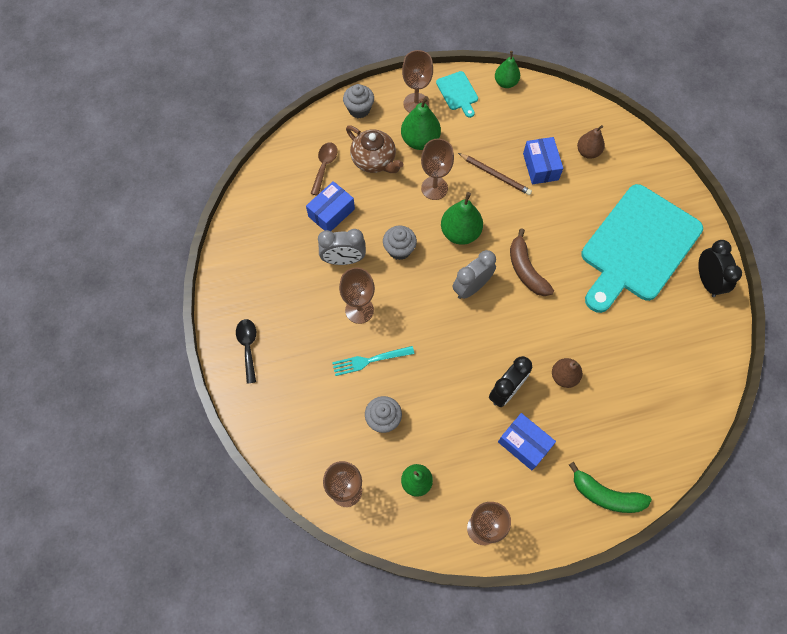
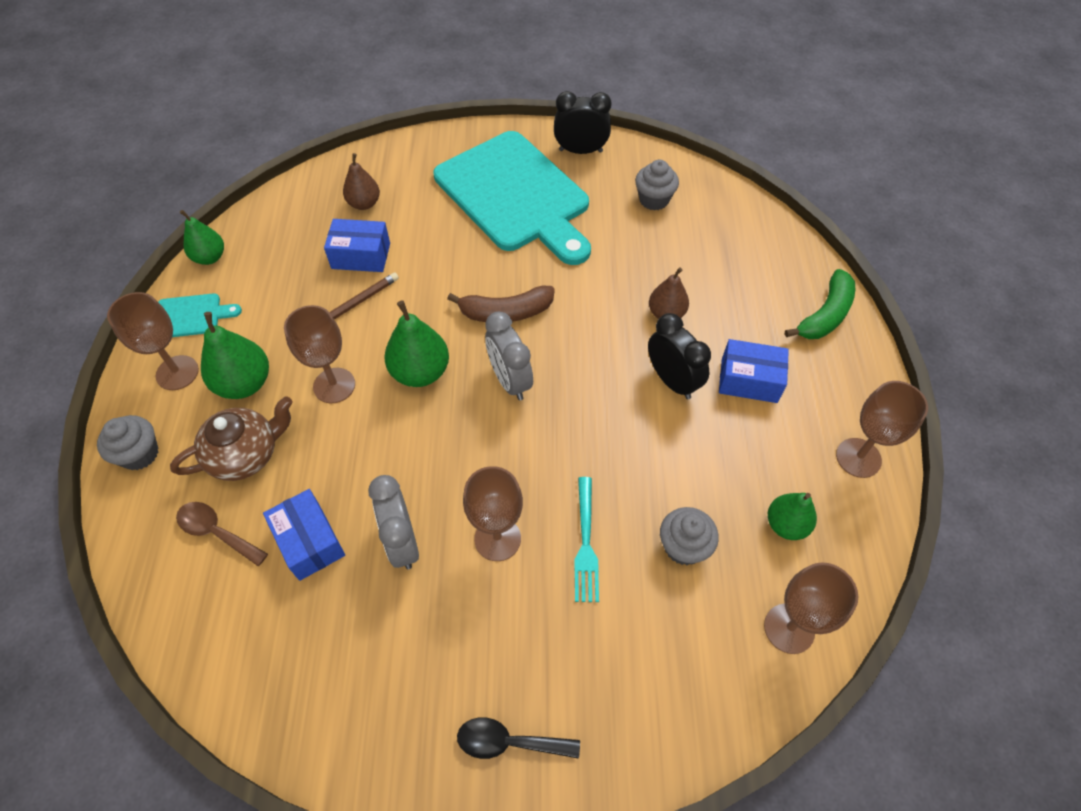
camera: 75 degrees left, 10 degrees down
grey clock [318,229,366,265] -> grey clock turned 150 degrees clockwise [368,475,419,569]
grey cupcake [383,226,417,260] -> grey cupcake moved to [635,160,679,210]
blue box [498,413,556,470] -> blue box turned 45 degrees clockwise [719,339,789,403]

